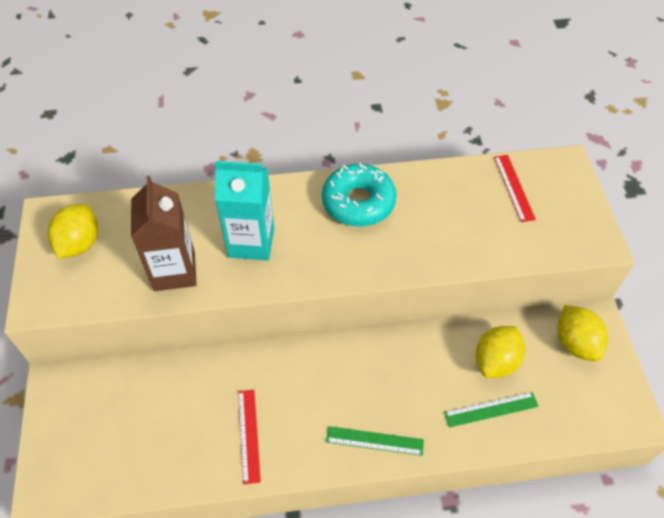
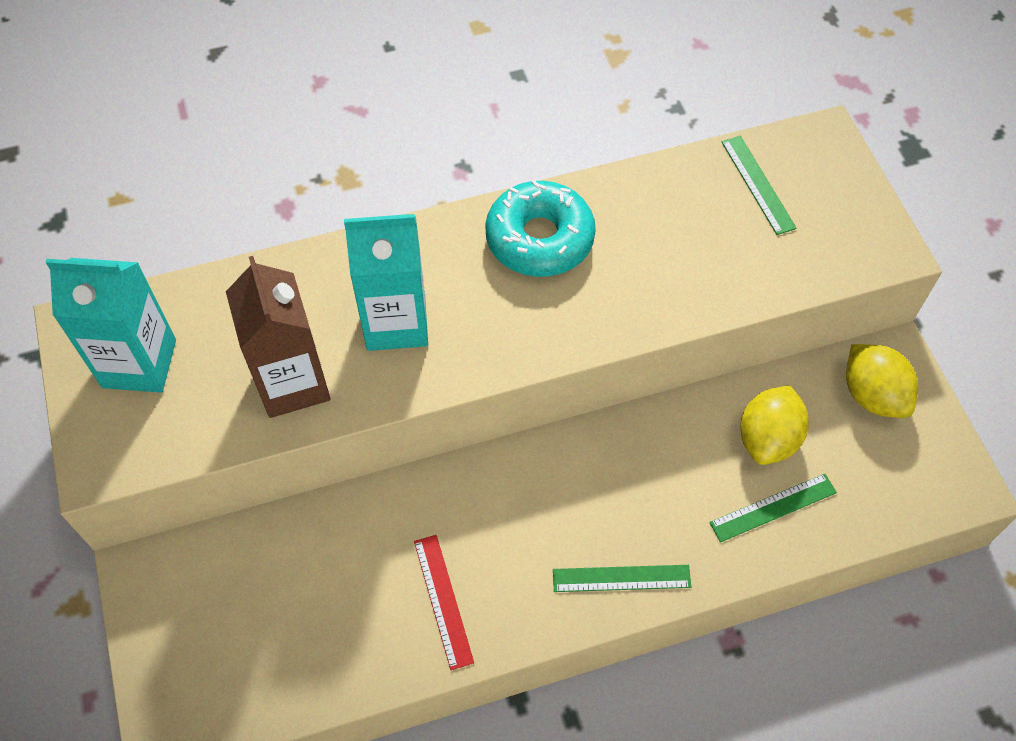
camera: 10 degrees left, 5 degrees up
yellow lemon [47,204,98,259] -> turquoise carton [45,258,176,393]
red ruler [494,155,536,222] -> green ruler [722,136,797,235]

